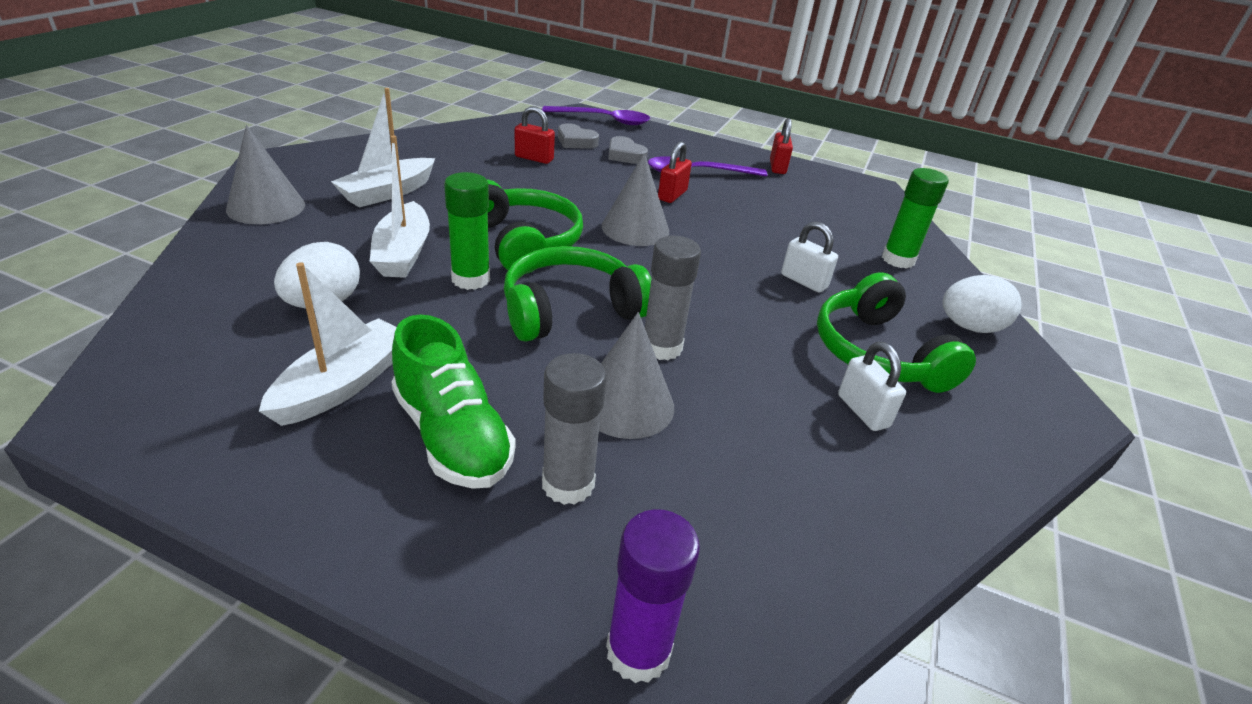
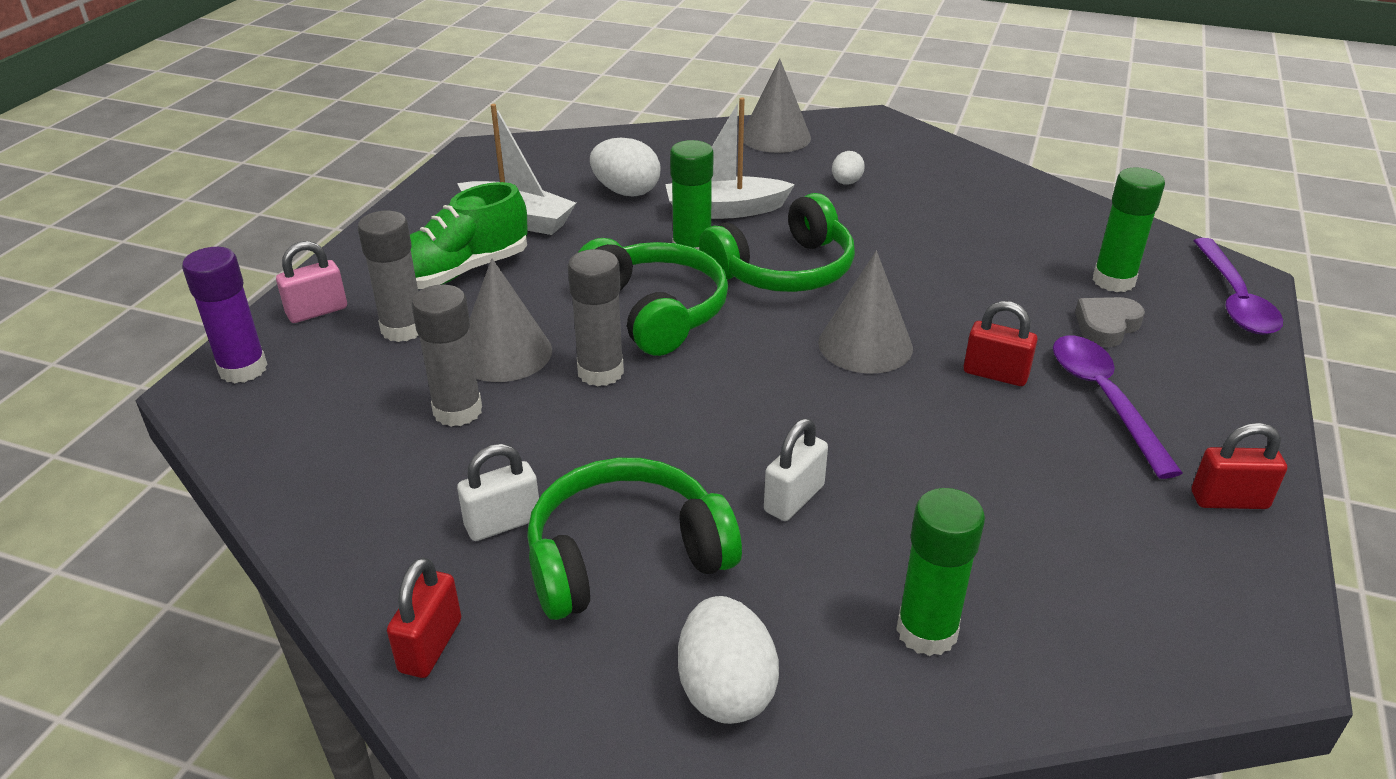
camera: 90 degrees right, 0 degrees up
white boat [331,88,435,208] -> white egg [832,151,865,185]
red padlock [515,106,555,164] -> red padlock moved to [387,557,461,678]
grey heart [558,123,599,149] -> green glue stick [1092,168,1165,292]
none -> pink padlock [276,241,347,323]
none -> grey glue stick [412,284,482,427]

